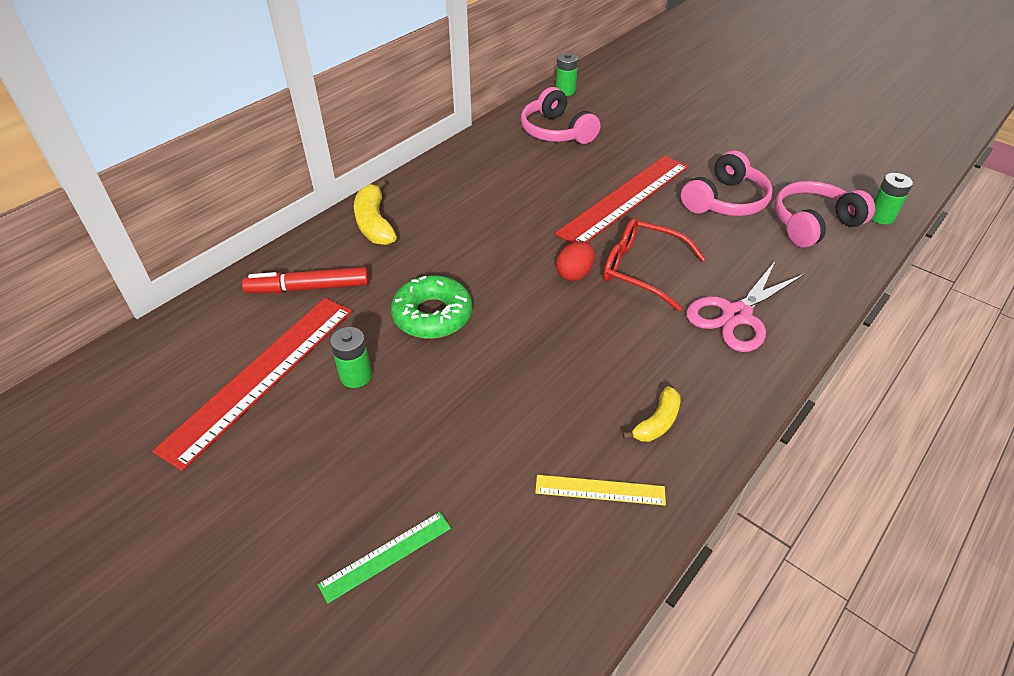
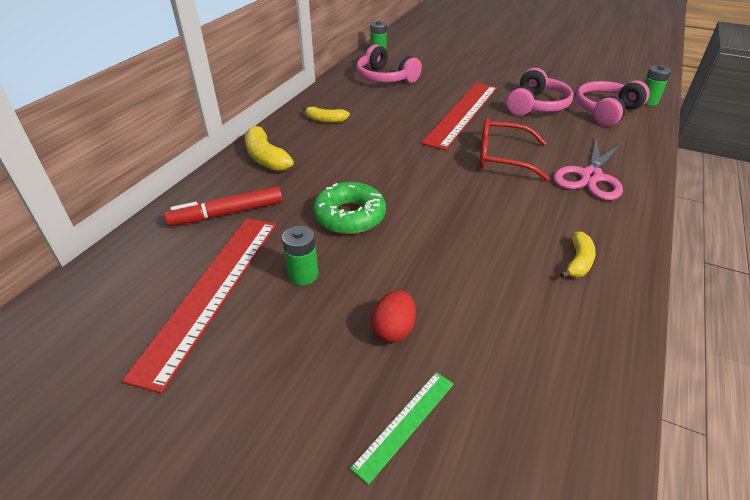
camera: 15 degrees left, 5 degrees down
yellow ruler [535,475,666,505] -> none
red egg [556,241,595,281] -> red egg moved to [371,290,416,343]
none -> yellow banana [302,106,350,123]

